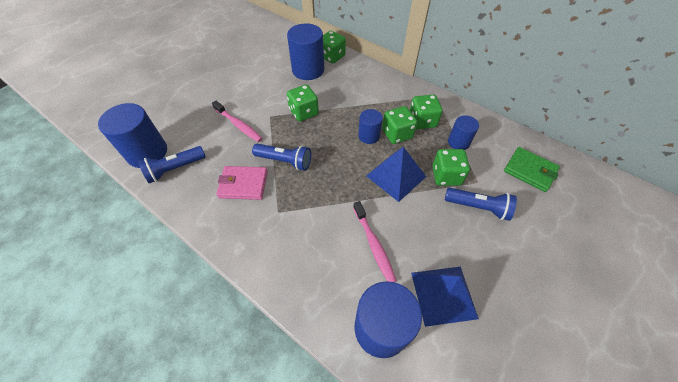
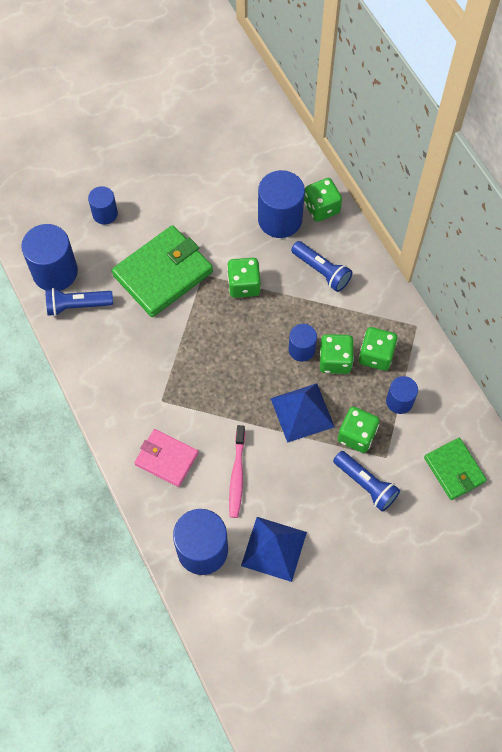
camera: 25 degrees right, 10 degrees up
pink toothbrush [212,100,263,142] -> green wallet [112,225,213,317]
pink wallet [216,166,268,200] -> pink wallet moved to [134,429,198,487]
blue flashlight [252,144,311,171] -> blue flashlight moved to [291,241,353,292]
none -> blue cylinder [88,186,118,225]

